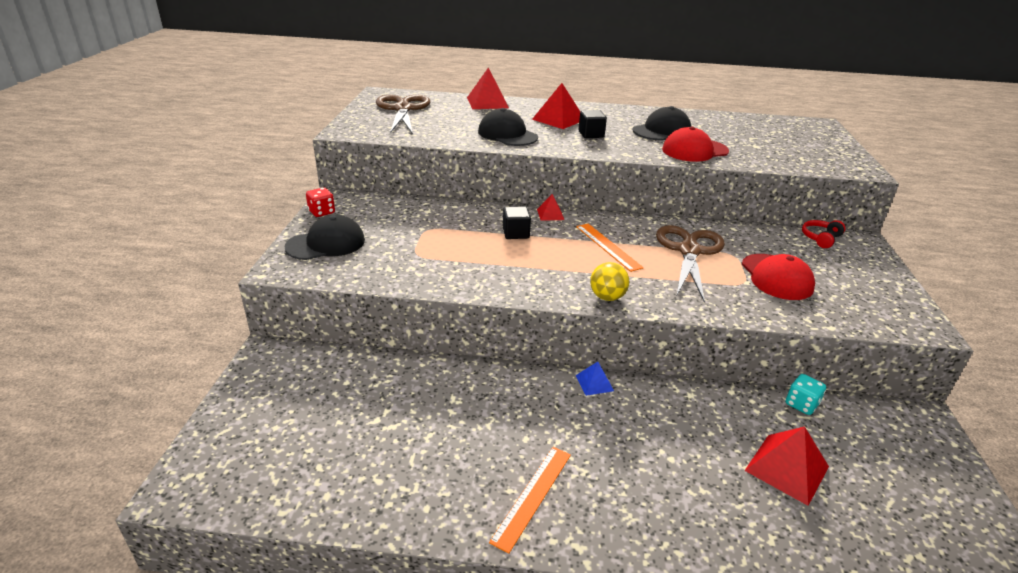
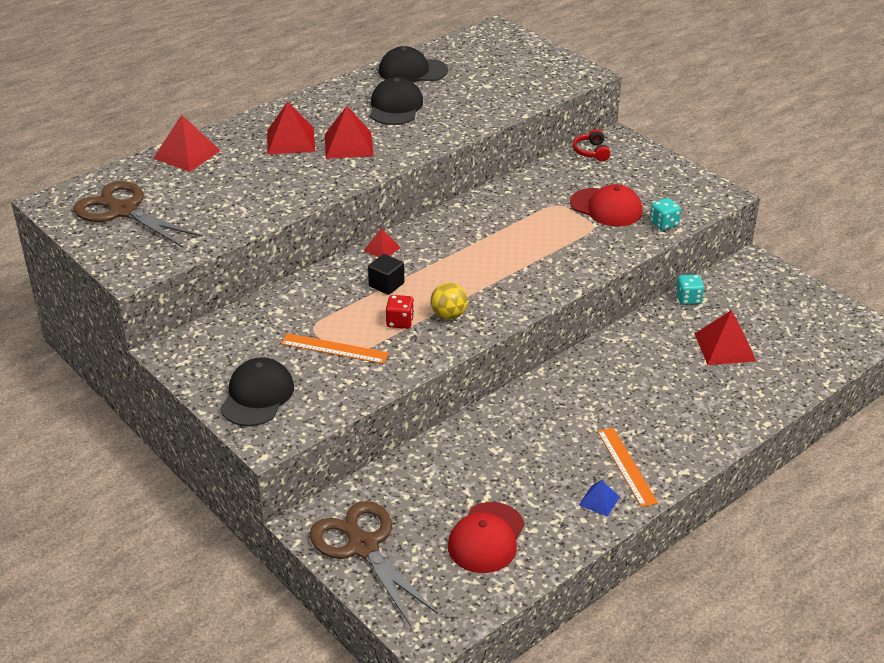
camera: 45 degrees left, 5 degrees up
red dice [306,188,335,217] -> red dice moved to [386,295,414,329]
black cap [478,108,538,146] -> black cap moved to [379,46,448,82]
blue pyramid [575,362,614,396] -> blue pyramid moved to [579,480,620,517]
orange ruler [576,224,644,272] -> orange ruler moved to [281,333,389,364]
black cube [578,110,607,138] -> red pyramid [325,106,374,159]
yellow ball [590,262,629,301] -> yellow ball moved to [431,282,468,320]
brown scissors [656,225,725,303] -> brown scissors moved to [309,501,438,627]
red cap [662,127,729,162] -> red cap moved to [448,502,525,573]
none -> turquoise dice [650,198,681,230]

